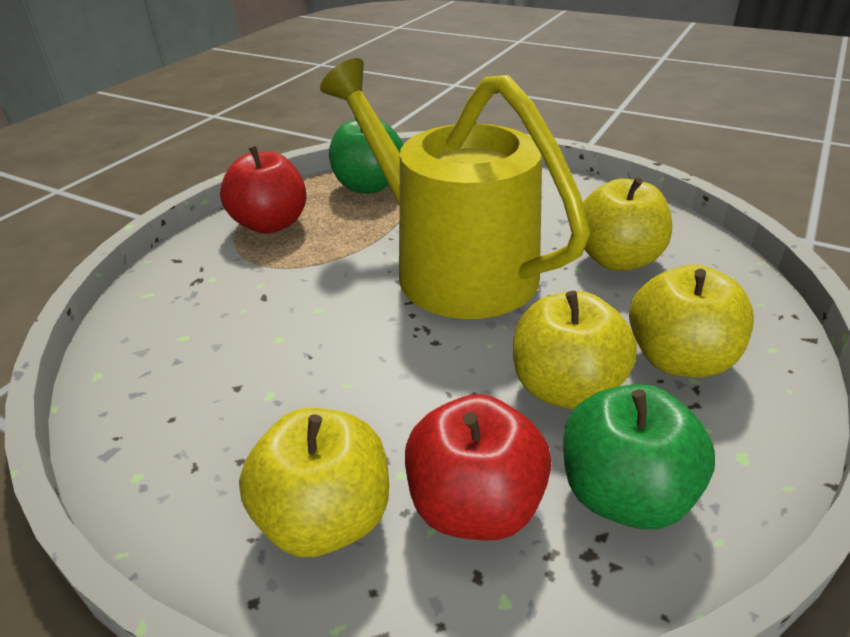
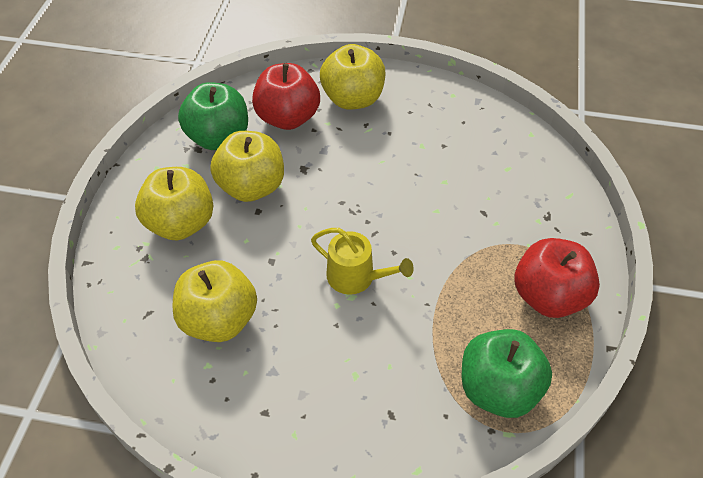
camera: 160 degrees right, 15 degrees up
yellow watering can [320,58,590,319] -> yellow watering can [311,228,414,295], size x0.40

